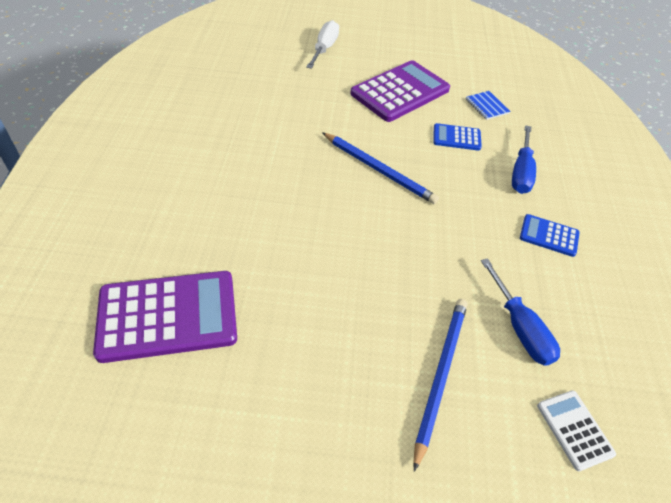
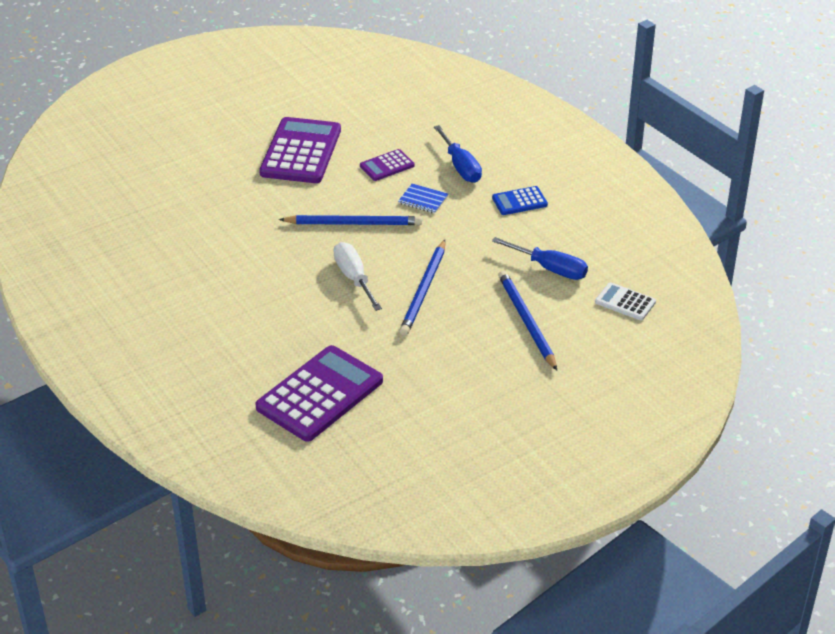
camera: 35 degrees left, 10 degrees down
white screwdriver [306,20,339,69] -> white screwdriver moved to [334,242,382,311]
blue calculator [433,123,482,151] -> purple calculator [360,149,415,181]
blue notebook [466,91,511,120] -> blue notebook moved to [398,184,448,214]
none -> blue pencil [399,240,445,336]

